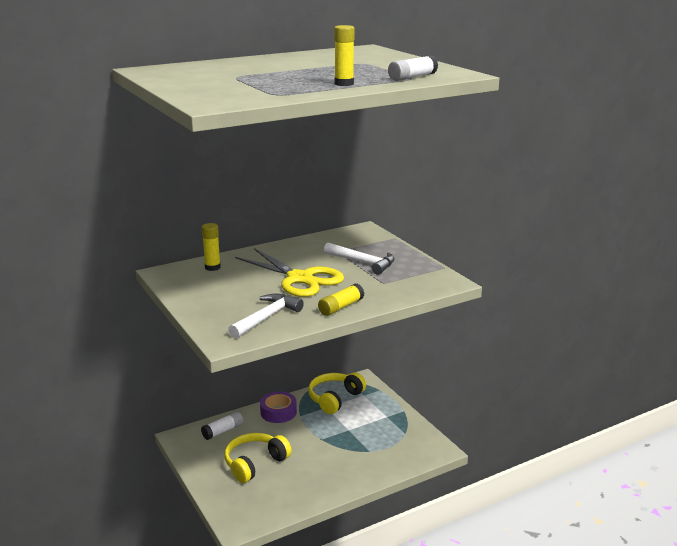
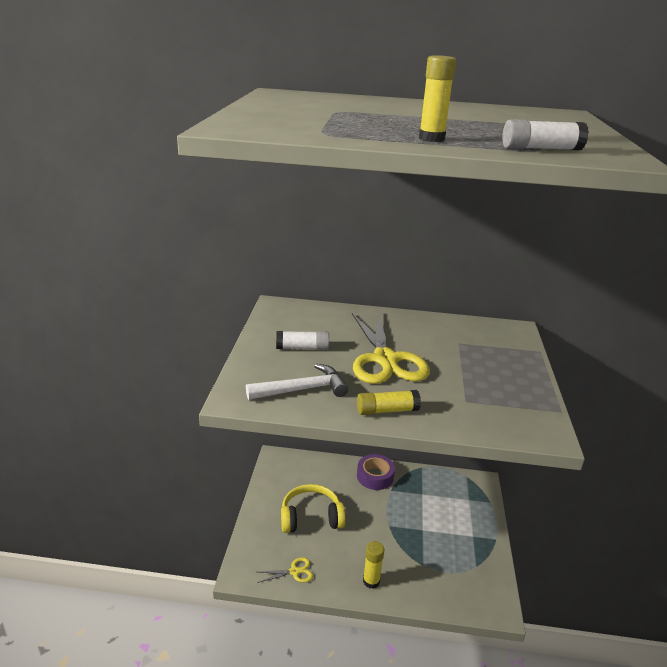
camera: 35 degrees right, 5 degrees up
white glue stick [201,411,243,440] -> white glue stick moved to [276,331,329,350]
yellow glue stick [202,223,221,271] -> yellow glue stick moved to [363,541,384,589]
yellow headphones [308,372,366,414] -> none
white hammer [324,243,395,275] -> none
none -> yellow scissors [258,557,313,583]

